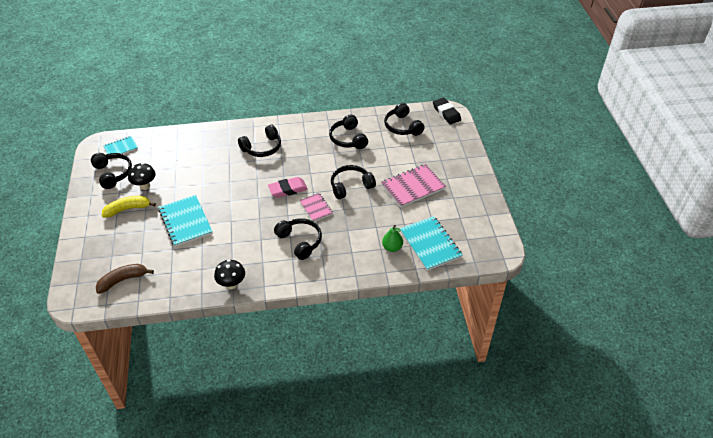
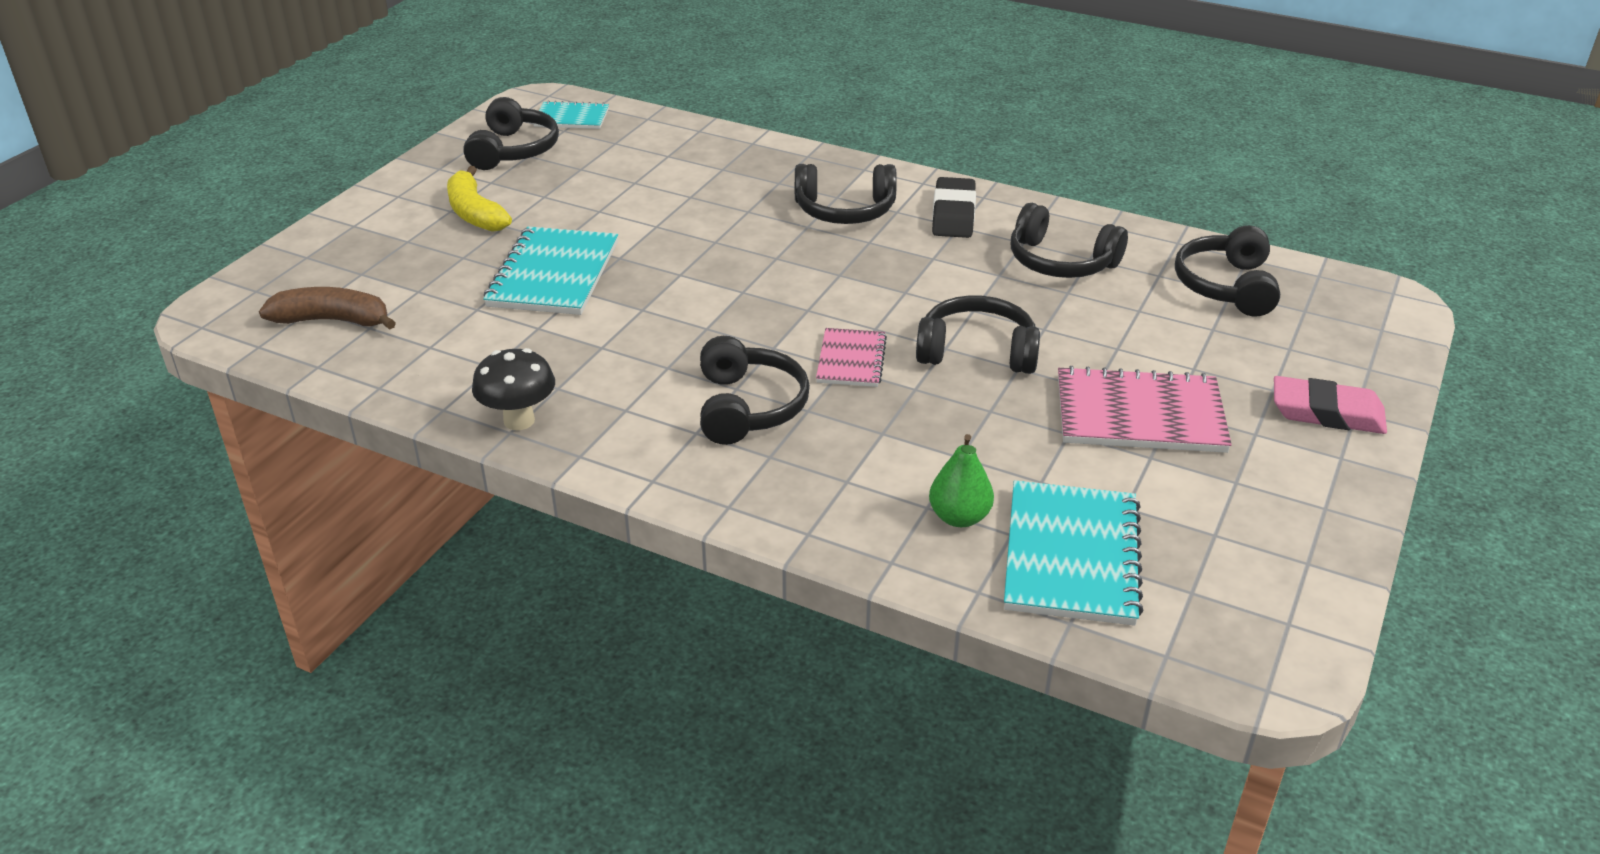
camera: 35 degrees right, 10 degrees down
yellow banana [102,196,156,218] -> yellow banana turned 135 degrees counterclockwise [447,166,512,232]
black mushroom [128,163,156,190] -> none
pink eraser [268,177,308,198] -> pink eraser moved to [1274,376,1387,434]
black headphones [329,114,368,149] -> black headphones turned 75 degrees counterclockwise [1011,203,1128,278]
black eraser [433,98,461,124] -> black eraser moved to [932,177,976,238]

